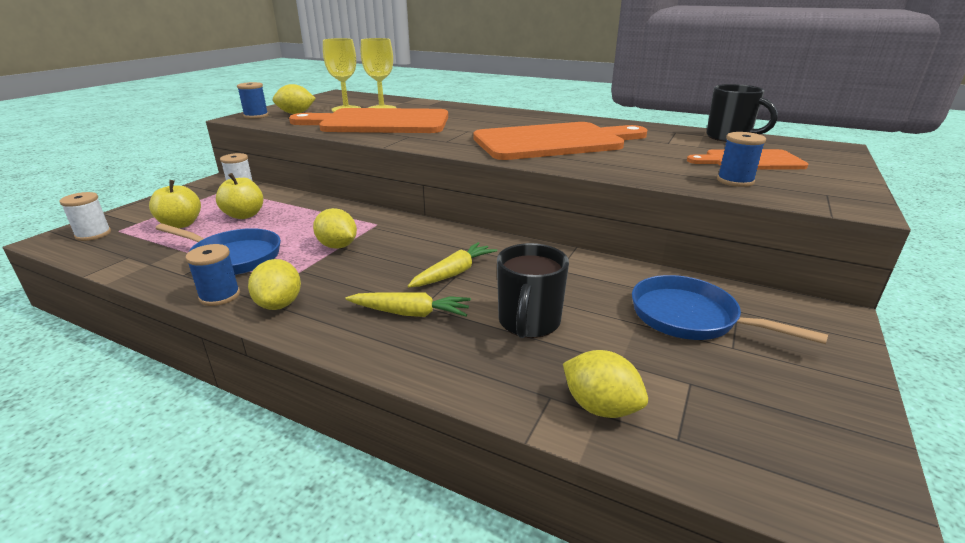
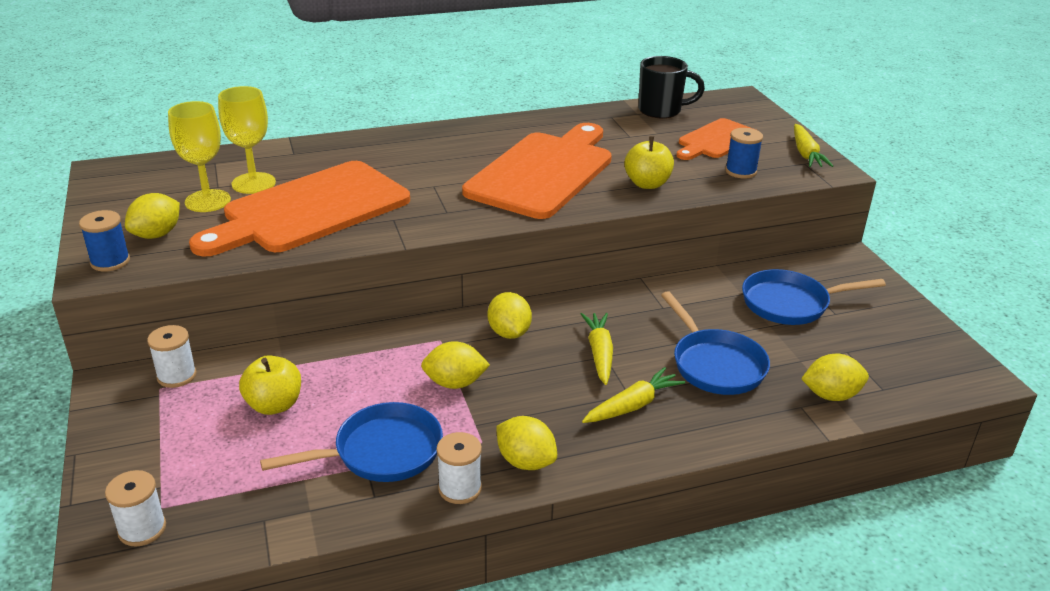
camera: 45 degrees left, 5 degrees up
yellow apple [149,180,201,228] -> yellow apple moved to [624,136,674,189]
blue spool [186,244,240,306] -> white spool [437,432,482,504]
black mug [497,243,569,338] -> blue pan [661,291,770,395]
none -> yellow lemon [488,292,532,339]
none -> yellow carrot [794,124,833,167]

